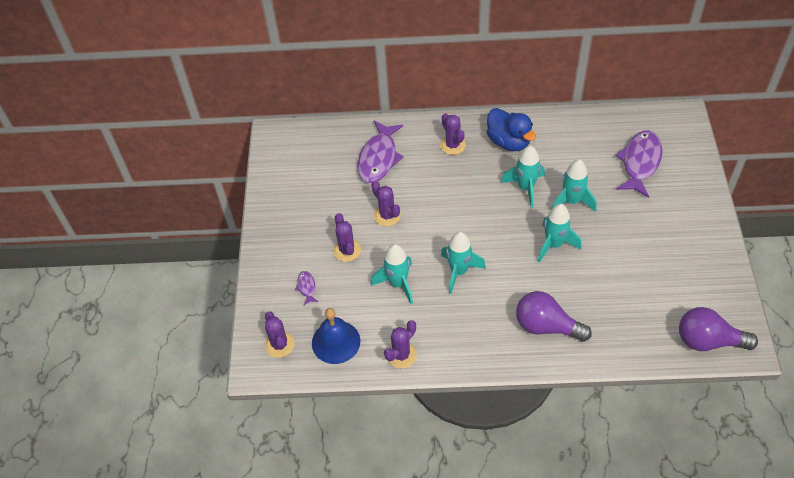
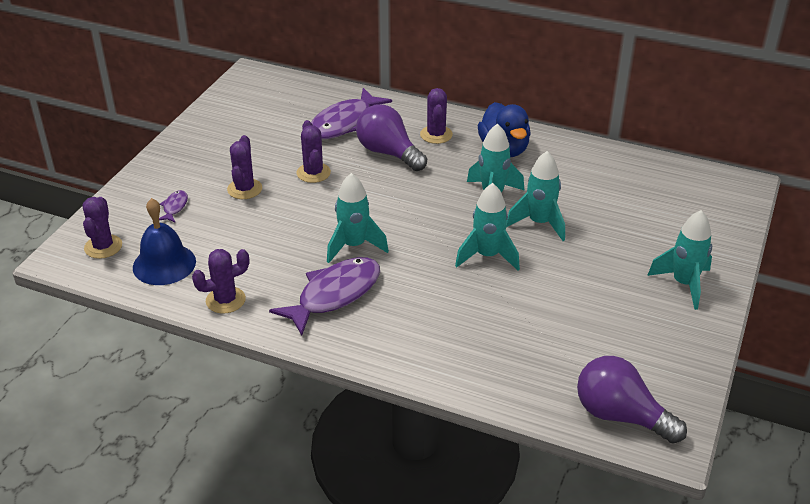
camera: 20 degrees right, 15 degrees down
turquoise rocket [371,244,413,304] -> turquoise rocket moved to [647,210,712,310]
purple light bulb [516,291,592,342] -> purple light bulb moved to [356,104,427,171]
purple fish [615,131,663,198] -> purple fish moved to [269,257,380,335]

